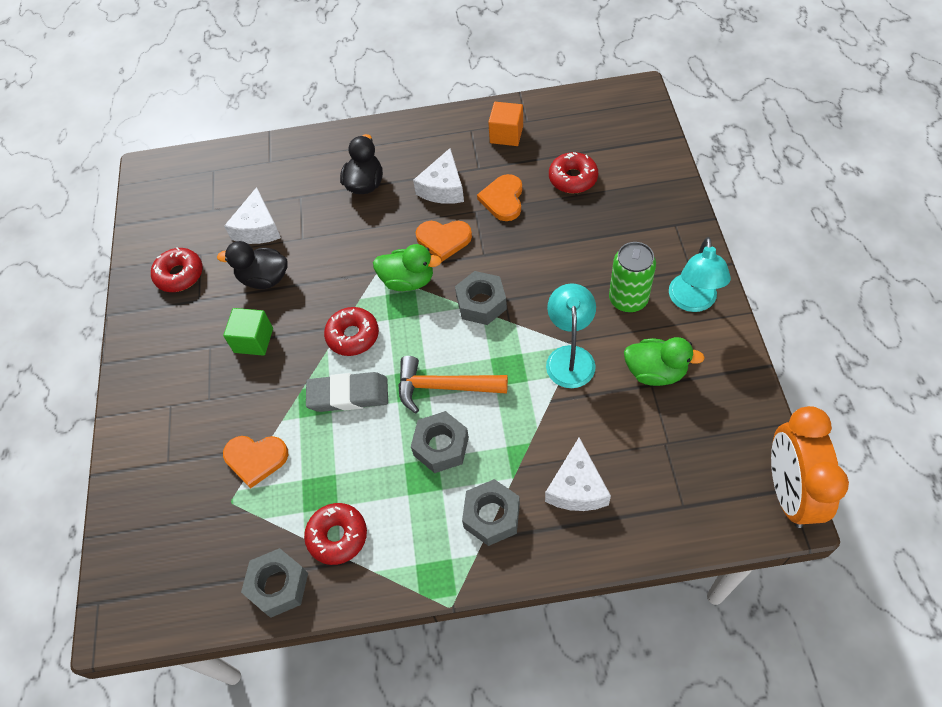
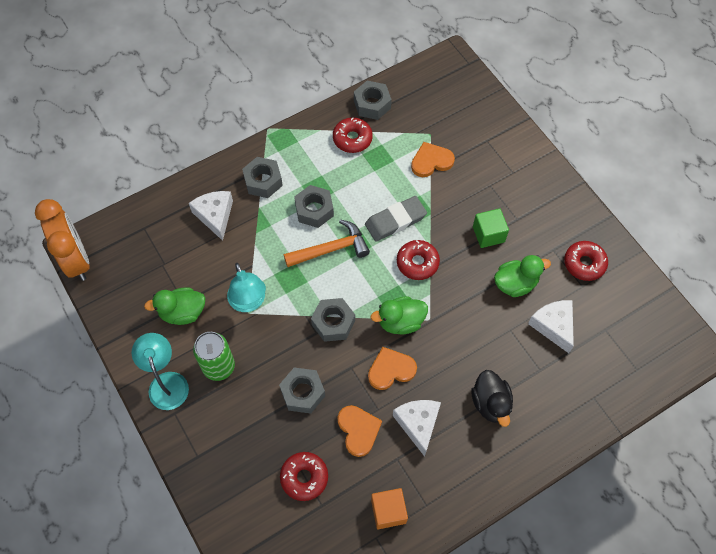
camera: 150 degrees right, 5 degrees up
black duck [217,241,287,289] -> green duck [494,255,551,297]
none -> grey nut [279,367,325,414]

